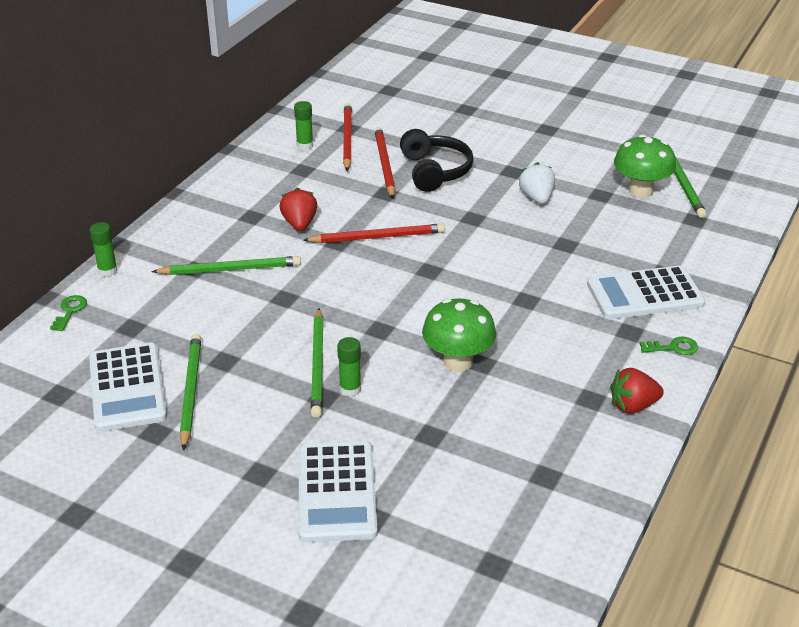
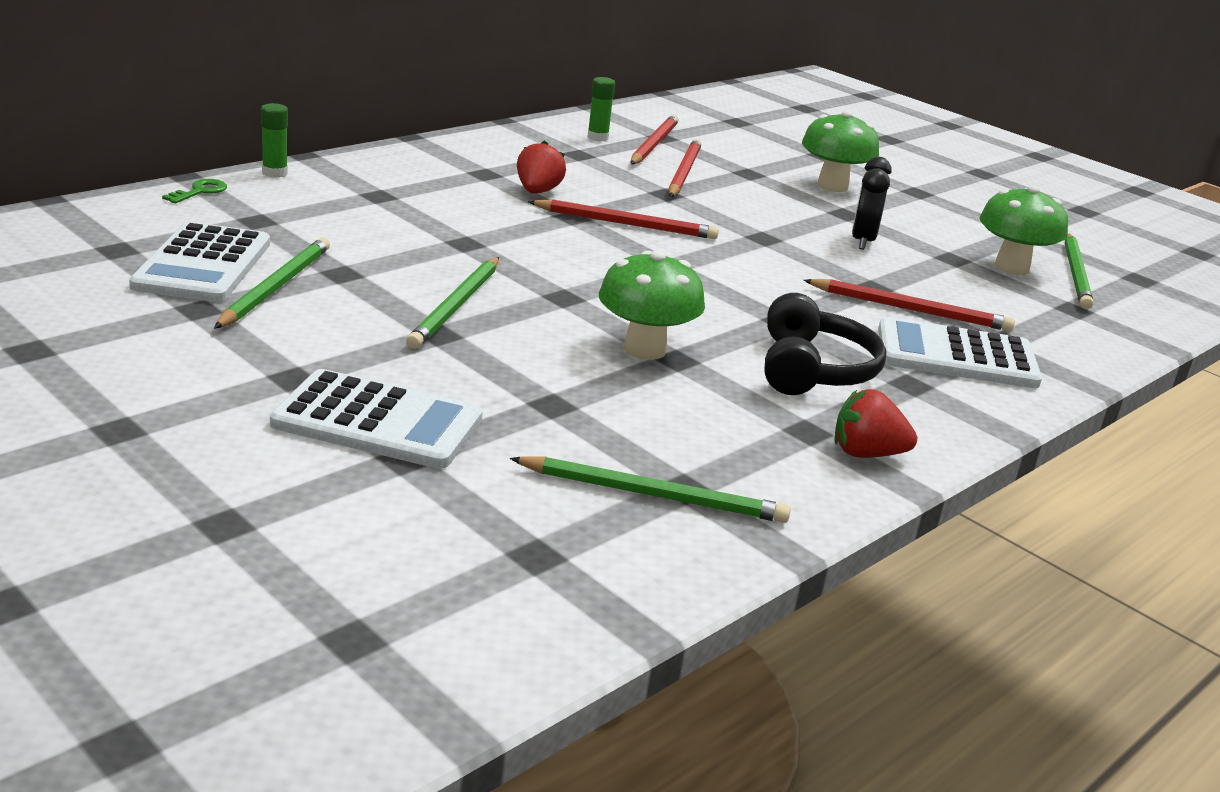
camera: 15 degrees right, 10 degrees down
green pencil [151,256,301,275] -> green pencil moved to [510,456,791,523]
white calculator [299,442,378,542] -> white calculator turned 90 degrees counterclockwise [270,369,483,469]
green glue stick [337,337,361,397] -> none
black headphones [400,129,474,192] -> black headphones moved to [764,293,886,395]
white strawberry [519,162,555,204] -> black clock [852,157,892,250]
green key [640,337,698,355] -> none
none -> green mushroom [802,110,879,192]
none -> red pencil [804,279,1015,331]

